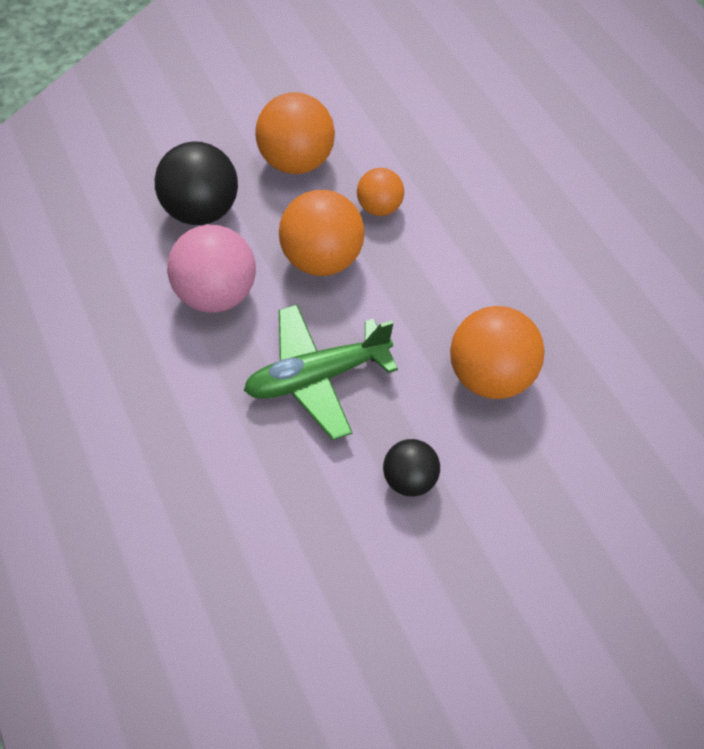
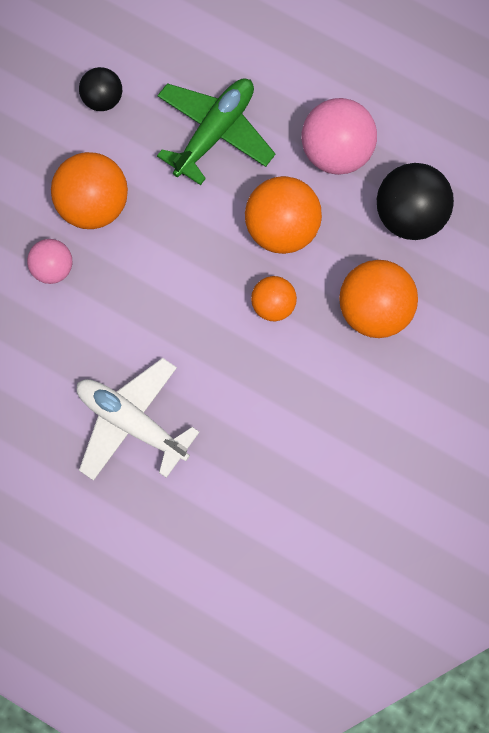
camera: 145 degrees right, 15 degrees up
none -> pink ball [27,239,72,284]
none -> white plane [77,358,199,481]

